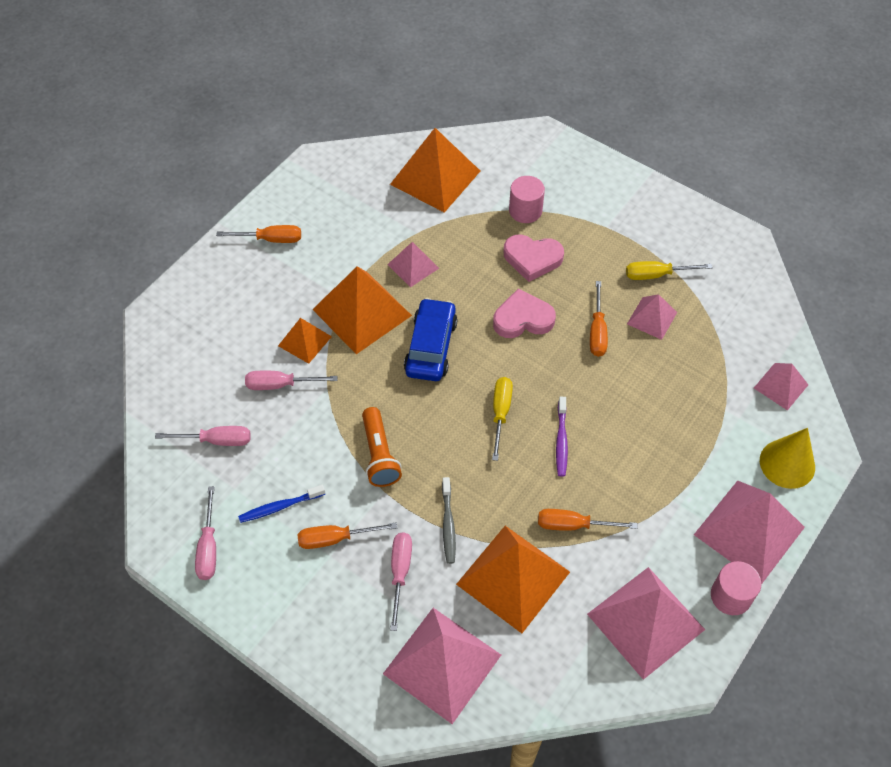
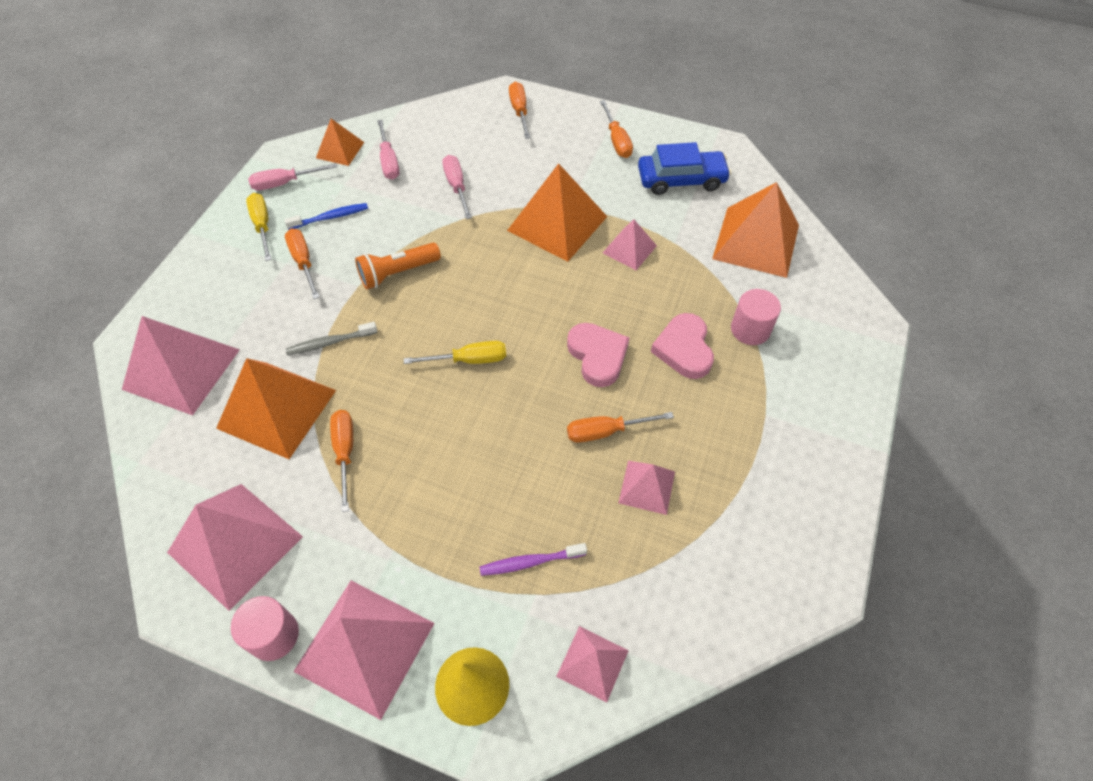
camera: 75 degrees right, 0 degrees up
blue toothbrush [238,485,325,523] -> blue toothbrush turned 105 degrees clockwise [284,203,368,230]
orange pyramid [278,318,332,364] -> orange pyramid moved to [316,119,364,166]
pink screwdriver [390,532,412,631] -> none
blue car [404,298,458,381] -> blue car moved to [638,142,731,195]
purple toothbrush [556,396,568,477] -> purple toothbrush moved to [479,543,587,576]
yellow screwdriver [626,261,712,280] -> yellow screwdriver moved to [246,193,272,261]
none -> orange screwdriver [509,82,530,139]

